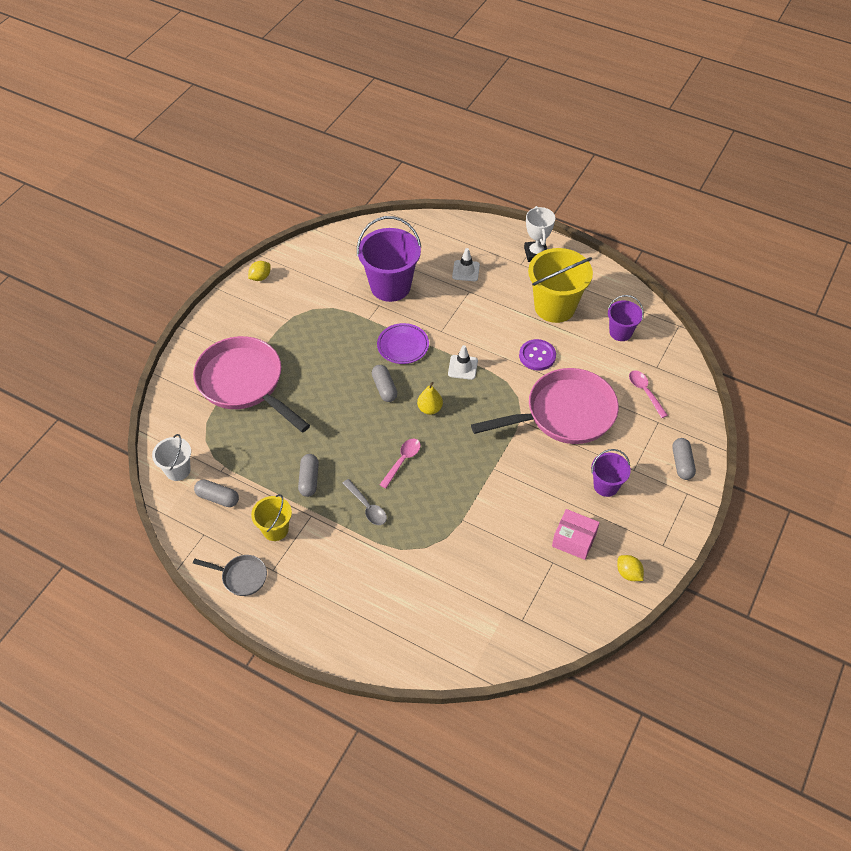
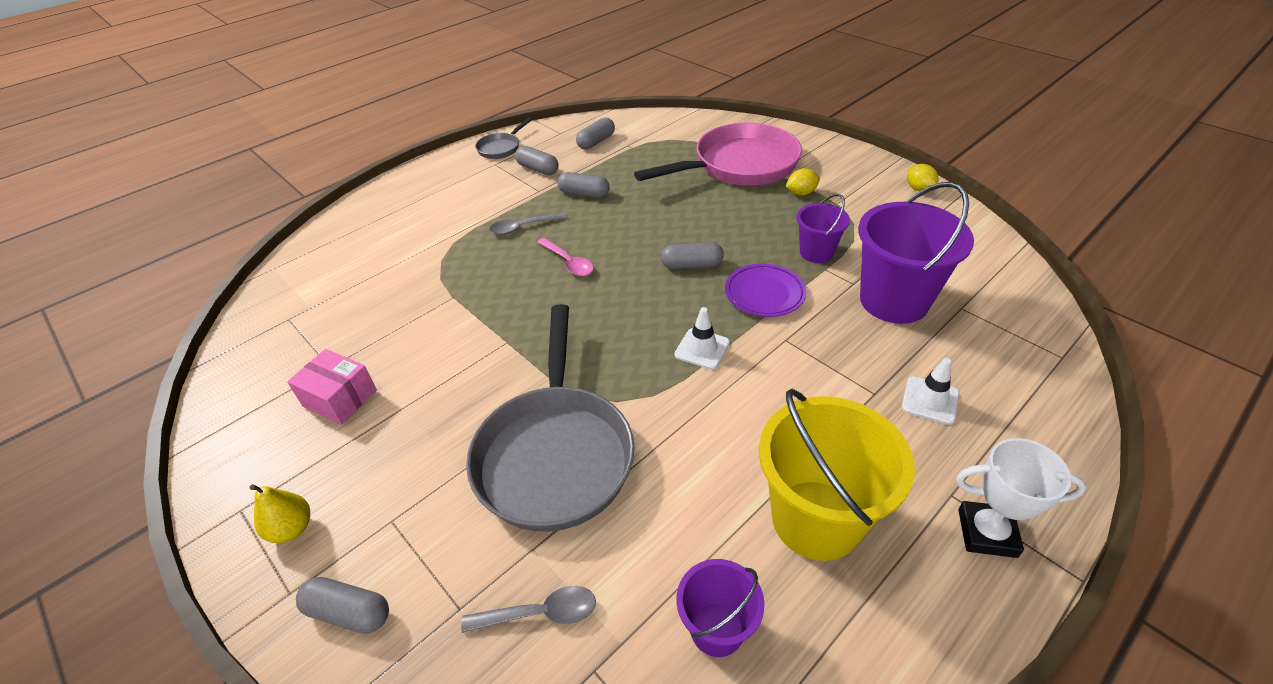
camera: 110 degrees right, 10 degrees down
white bucket [152,434,191,481] -> none
yellow bucket [251,494,292,541] -> grey capsule [515,146,558,175]
yellow pear [417,382,443,415] -> yellow pear moved to [249,484,310,543]
pink pan [471,368,619,444] -> grey pan [466,304,635,532]
purple button [519,339,556,371] -> none
pink box [552,509,600,560] -> pink box turned 75 degrees clockwise [287,349,377,425]
purple bucket [591,449,631,497] -> purple bucket moved to [796,194,850,263]
yellow lemon [617,555,644,581] -> yellow lemon moved to [785,168,820,196]
pink spoon [629,370,668,418] -> grey spoon [461,586,596,633]

